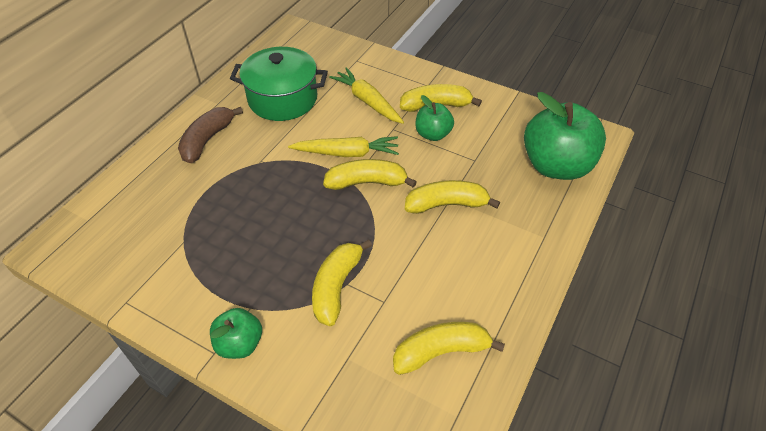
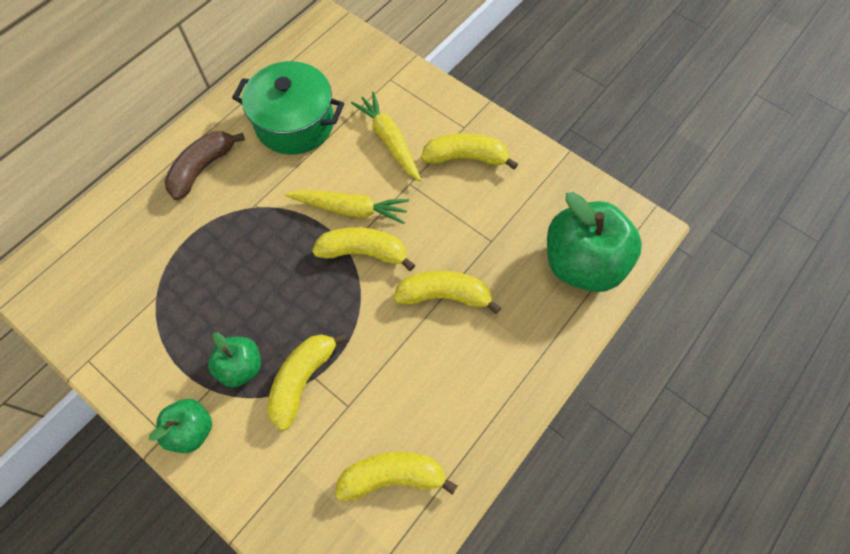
camera: 10 degrees right, 15 degrees up
green apple [415,95,454,141] -> green apple moved to [208,332,261,387]

